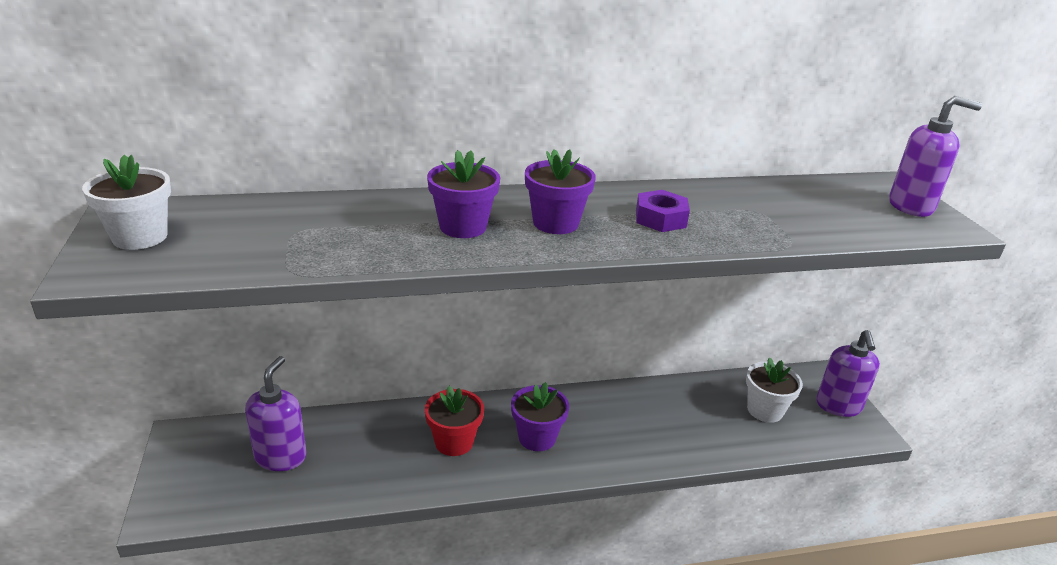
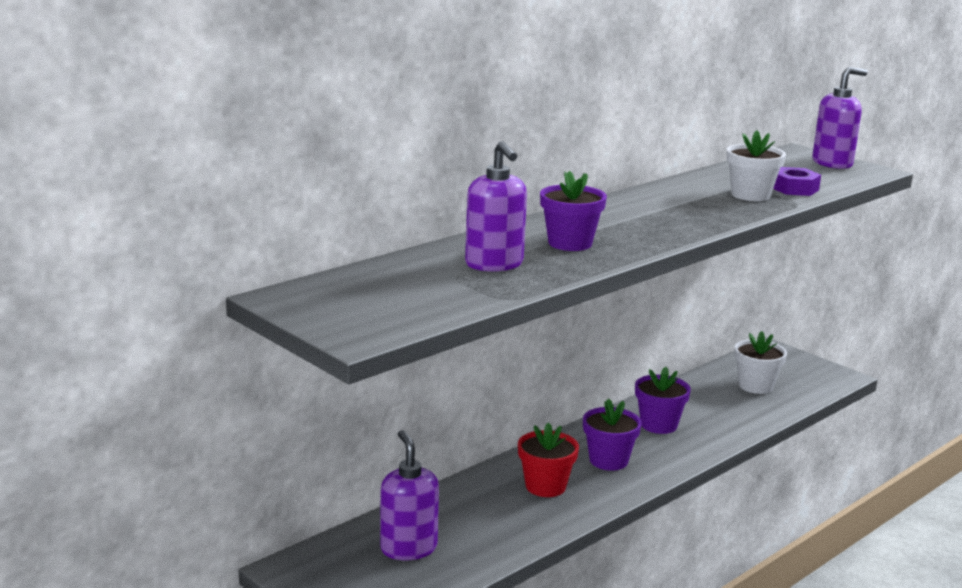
camera: 30 degrees left, 10 degrees down
white flower pot [82,155,171,250] -> white flower pot moved to [726,130,786,201]
purple flower pot [525,149,596,234] -> purple flower pot moved to [635,367,691,434]
purple nut [636,190,690,232] -> purple nut moved to [773,167,821,196]
purple soap dispenser [816,330,880,417] -> purple soap dispenser moved to [465,141,527,272]

